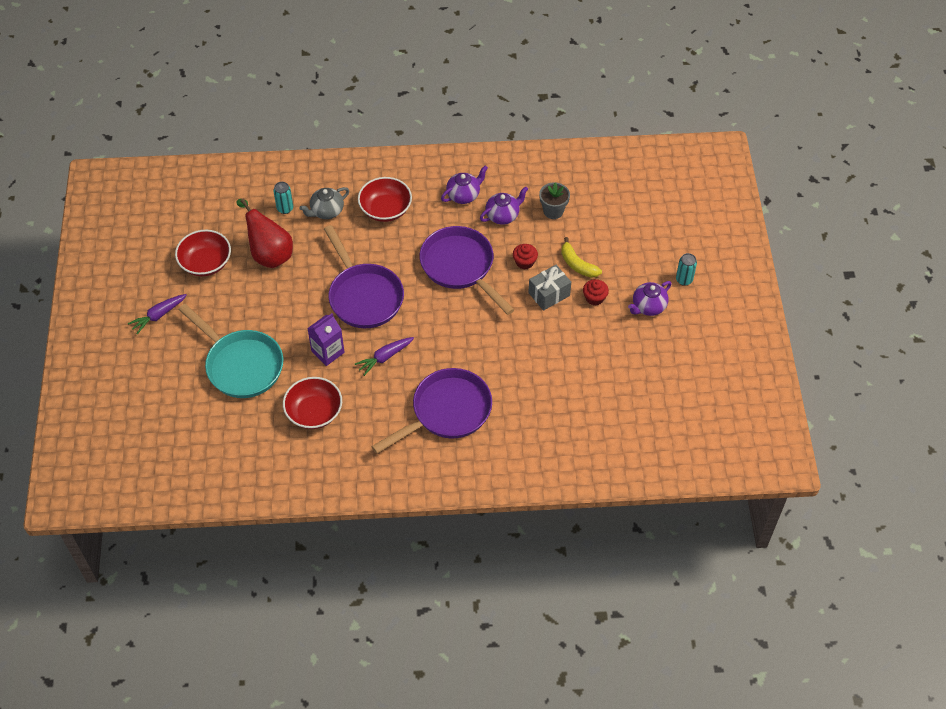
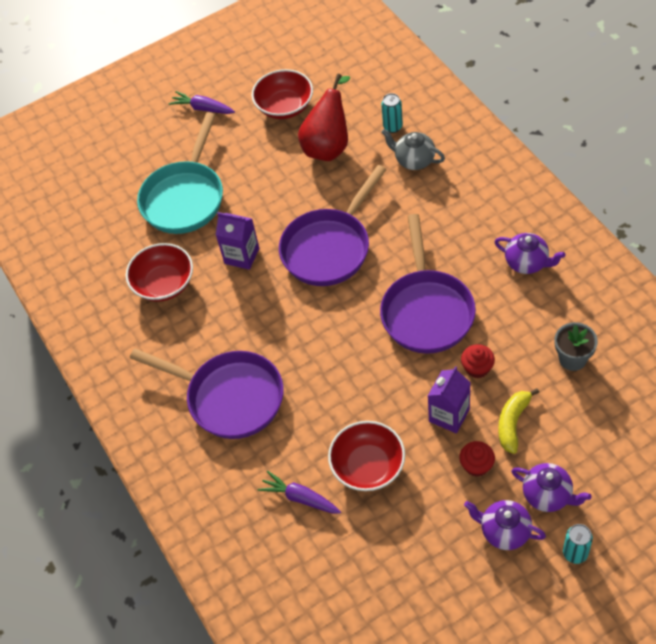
camera: 70 degrees right, 0 degrees up
purple carrot [355,337,414,376] -> purple carrot moved to [258,471,341,514]
red bowl [358,177,412,222] -> red bowl moved to [328,421,405,491]
purple pan [420,226,514,315] -> purple pan turned 150 degrees clockwise [380,214,476,354]
purple teapot [480,186,528,225] -> purple teapot moved to [511,463,592,512]
grey gift [528,265,571,311] -> purple carton [428,366,470,434]

